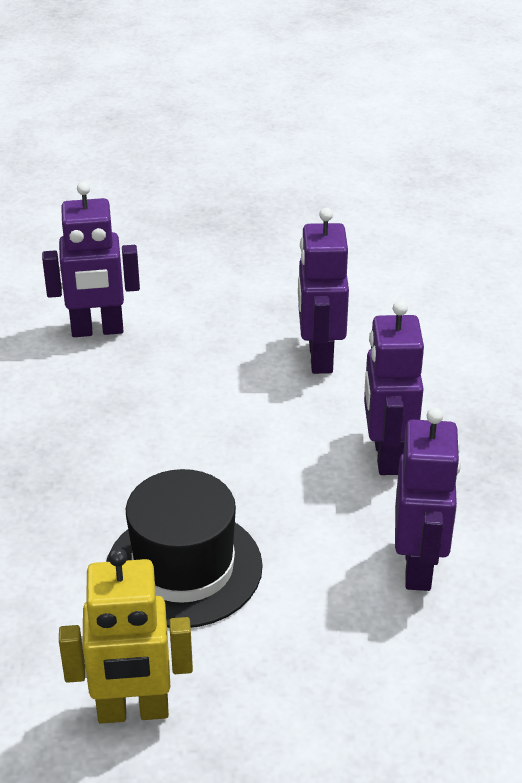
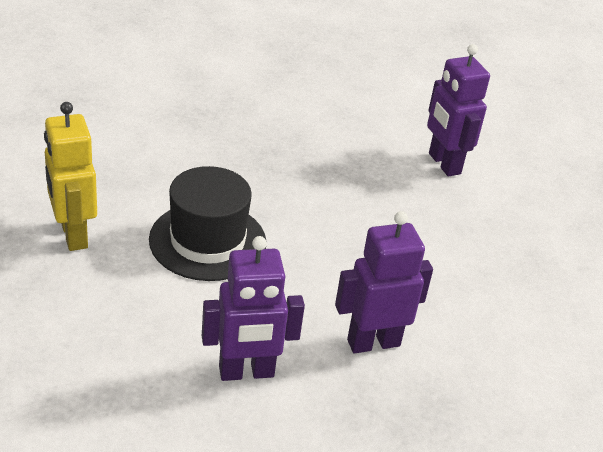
camera: 70 degrees right, 0 degrees up
purple robot [298,208,349,374] -> none

